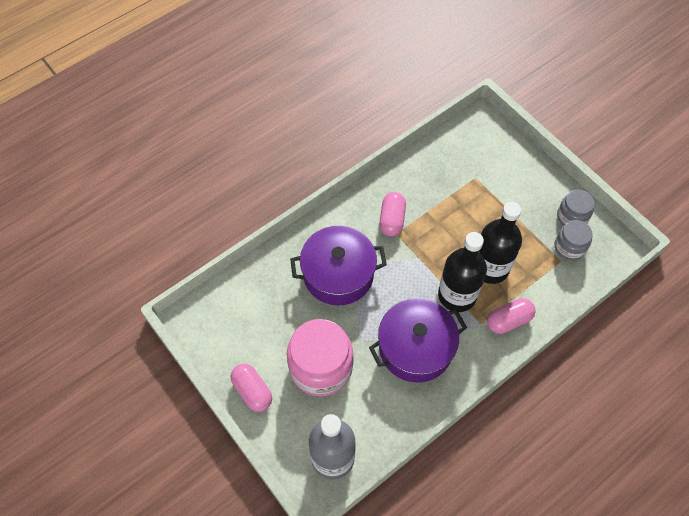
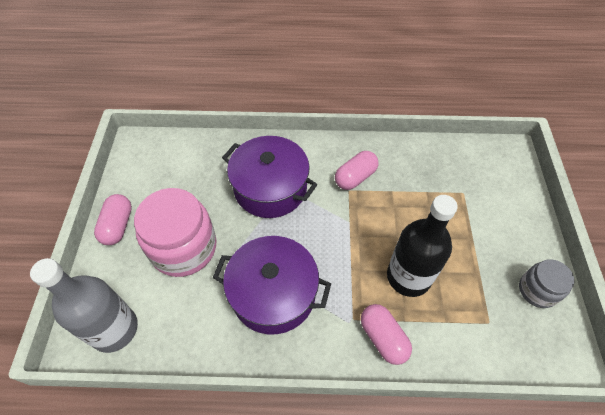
camera: 40 degrees right, 5 degrees down
black bottle [438,232,487,312] -> none
pink capsule [487,298,536,334] -> pink capsule turned 45 degrees clockwise [361,304,412,365]
grey jar [554,220,593,260] -> none

